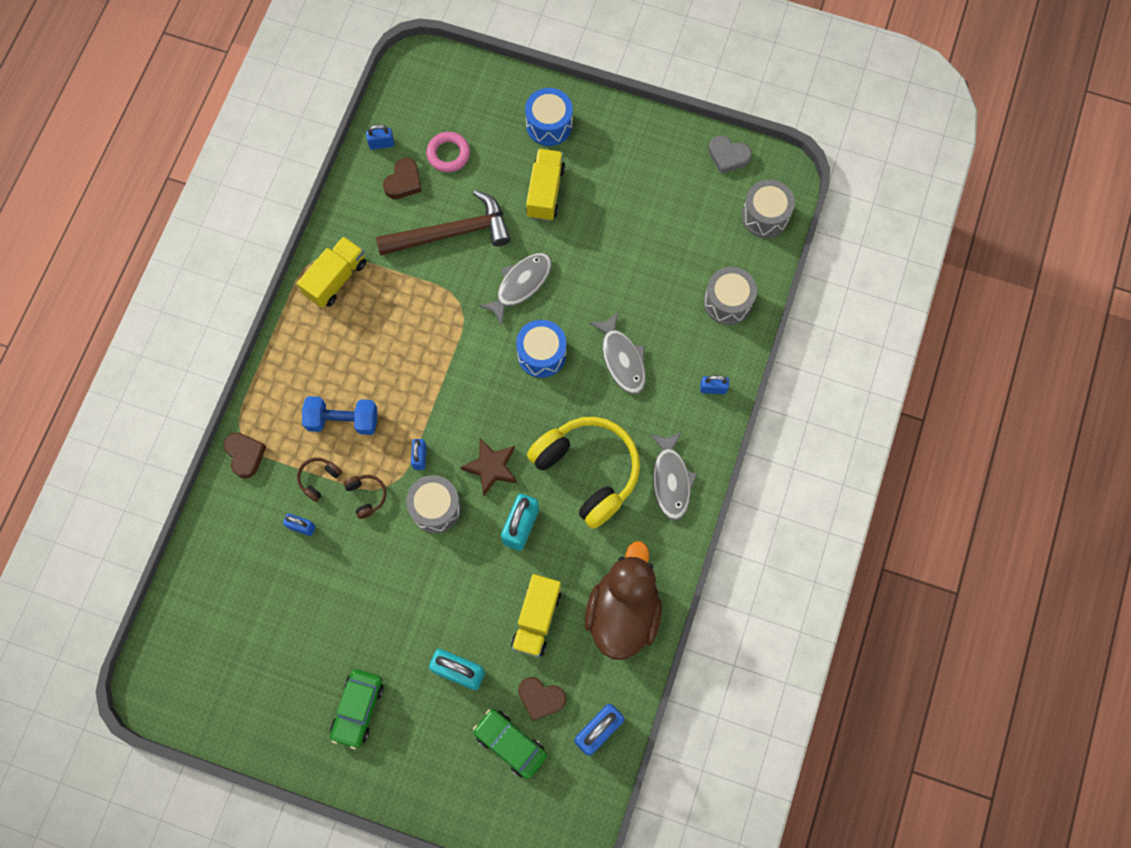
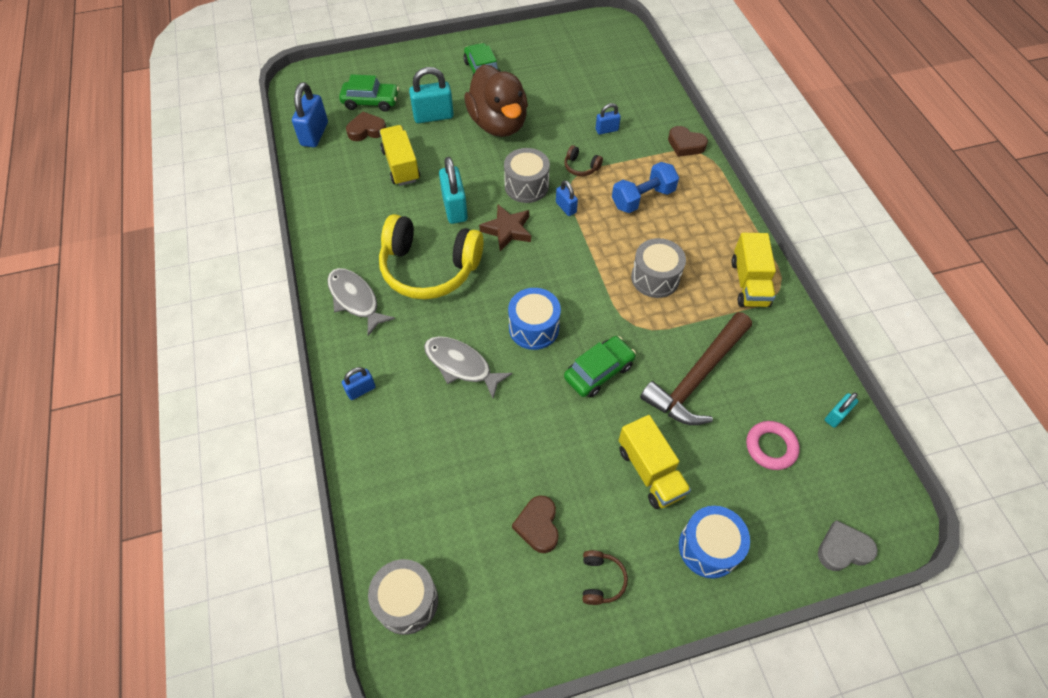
camera: 145 degrees right, 15 degrees down
brown headphones [297,457,342,502] -> brown headphones moved to [582,550,628,605]
blue padlock [366,124,394,150] -> turquoise padlock [825,393,858,428]
brown heart [383,158,422,199] -> brown heart moved to [512,496,559,553]
grey fish [478,253,552,326] -> green car [564,336,636,398]
brown duck [585,541,662,660] -> brown duck moved to [464,64,528,137]
grey drum [704,267,757,325] -> grey drum moved to [631,238,686,298]
grey heart [709,135,752,174] -> grey heart moved to [818,520,878,571]

